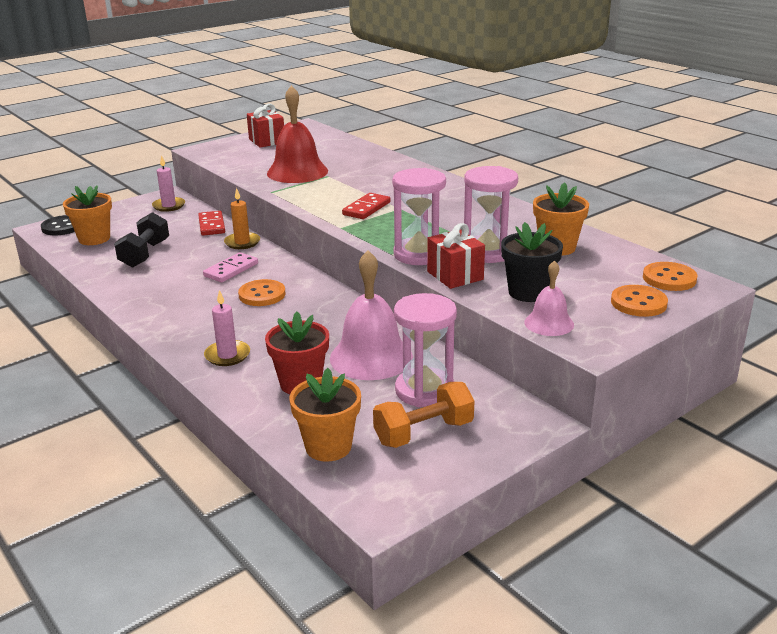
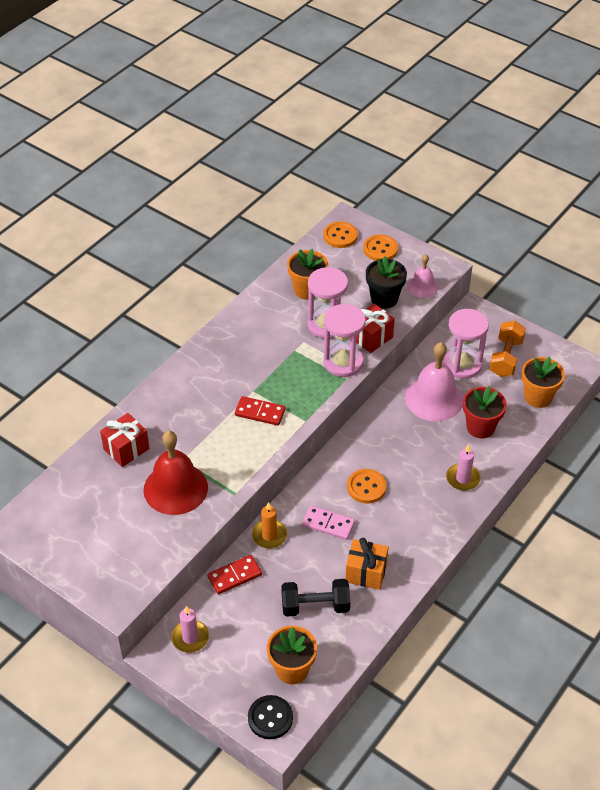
camera: 105 degrees left, 20 degrees up
red gift [247,103,284,147] -> red gift moved to [100,413,149,467]
orange dumbbell [373,382,474,448] -> orange dumbbell turned 60 degrees clockwise [489,321,526,377]
none -> orange gift [345,538,388,590]

